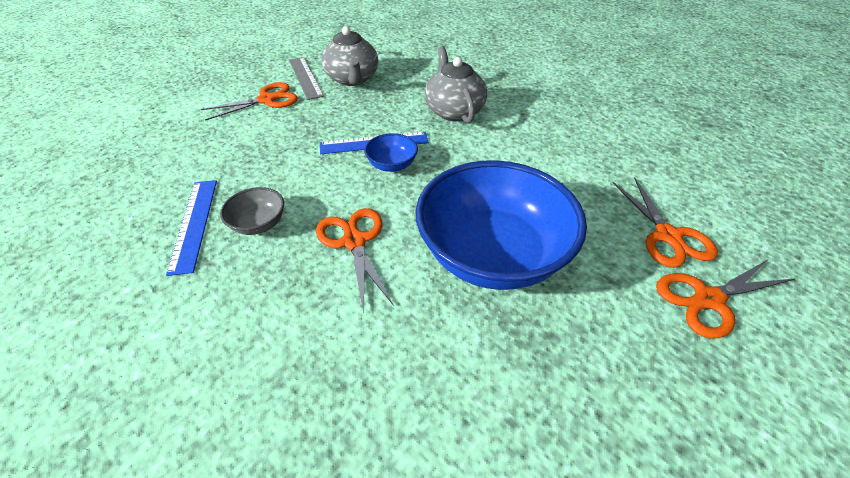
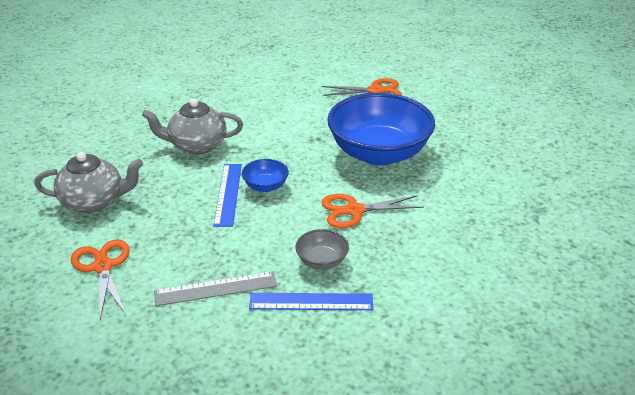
camera: 80 degrees left, 10 degrees down
grey ruler [289,57,324,100] -> grey ruler moved to [154,272,277,306]
orange scissors [656,259,795,339] -> none

